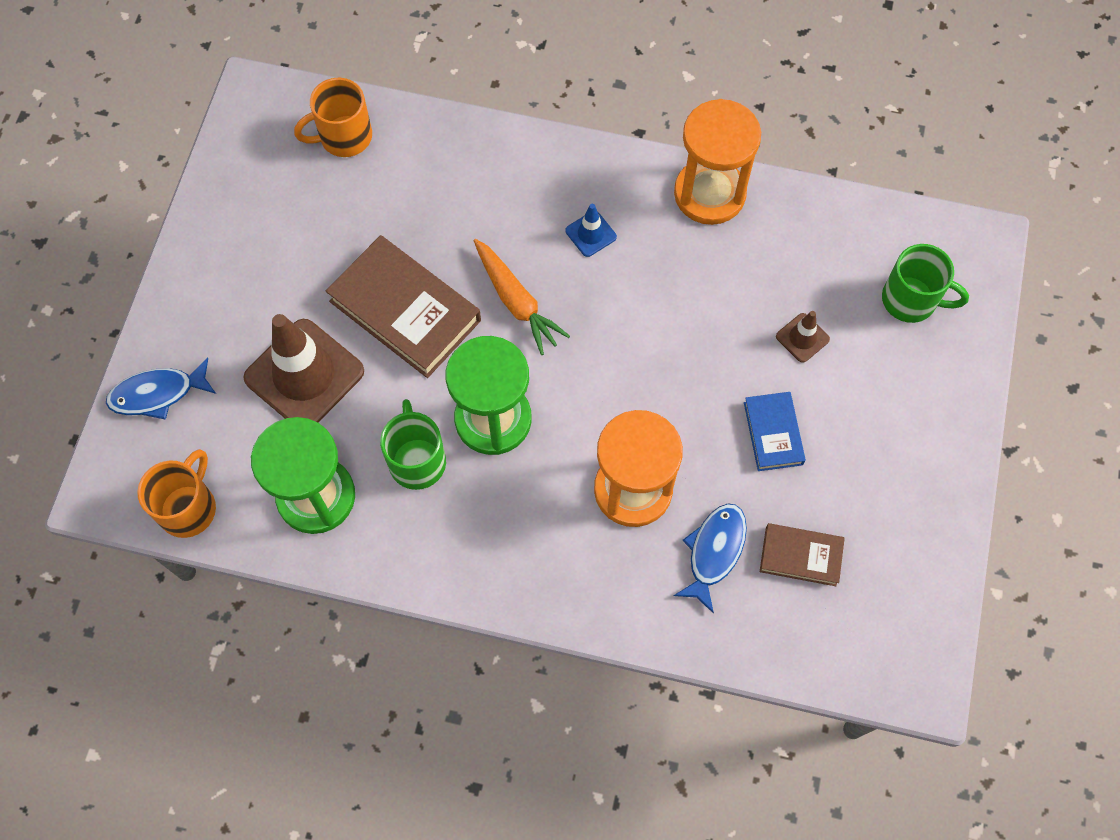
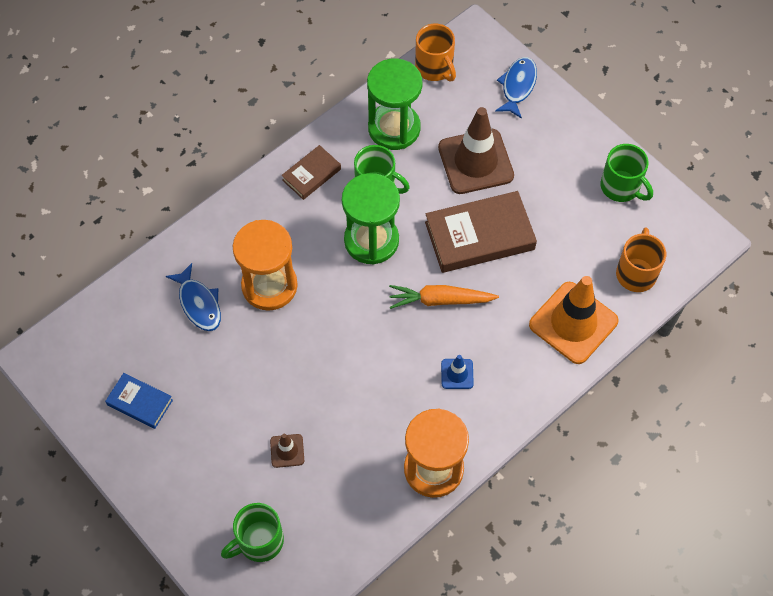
camera: 125 degrees right, 5 degrees down
blue book [744,392,806,471] -> blue book moved to [105,373,173,429]
brown book [760,523,845,586] -> brown book moved to [281,145,341,200]
none -> orange traffic cone [529,276,618,364]
none -> green mug [600,144,653,202]

